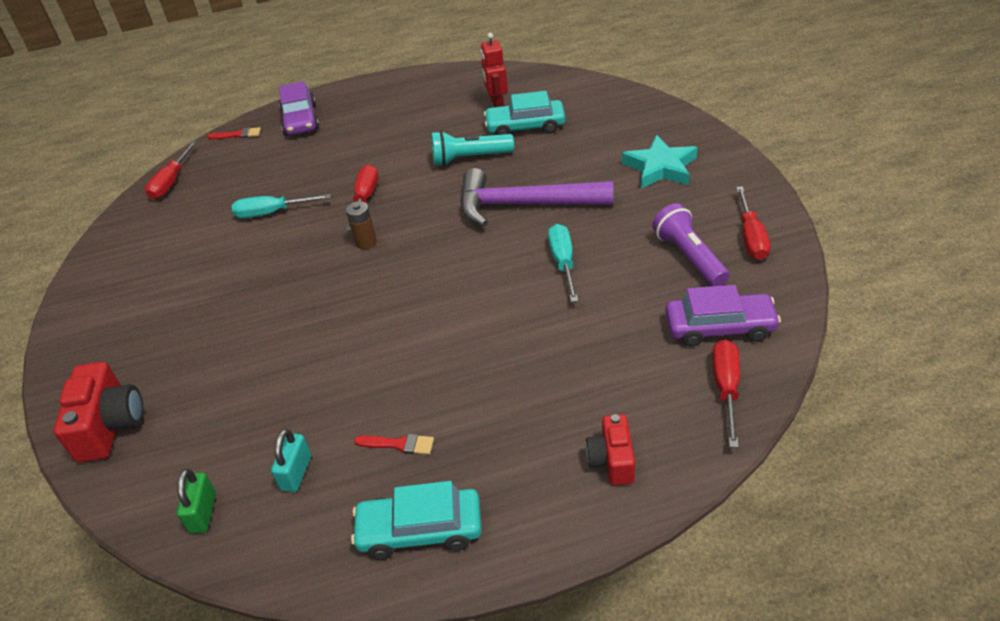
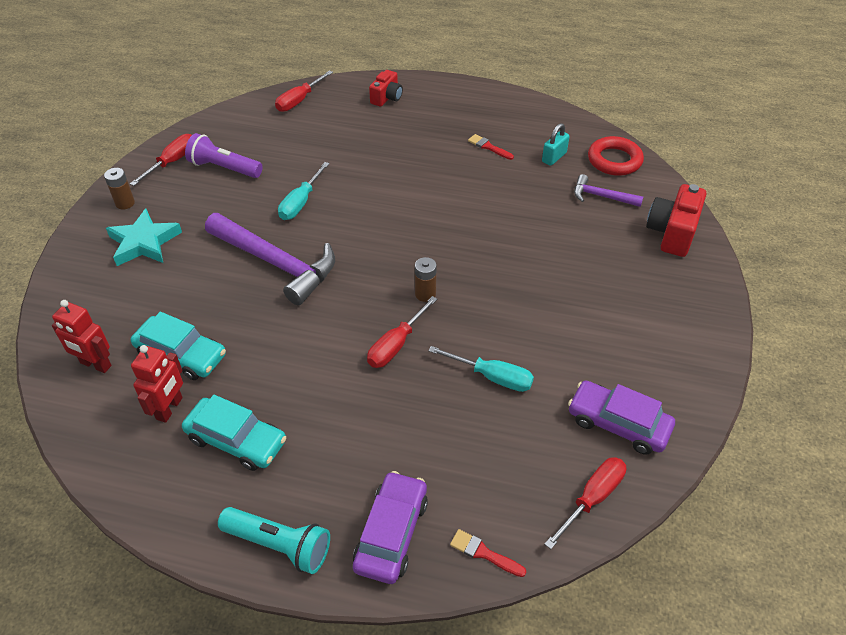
camera: 155 degrees left, 5 degrees up
green padlock [177,469,216,533] -> red ring [588,136,644,176]
turquoise car [351,481,482,560] -> turquoise car moved to [182,395,286,471]
turquoise flashlight [431,131,514,166] -> turquoise flashlight moved to [218,507,330,574]
purple flashlight [652,203,729,286] -> purple flashlight turned 105 degrees clockwise [185,133,263,178]
purple car [665,285,781,347] -> purple car moved to [568,380,675,455]
none -> red robot [52,300,112,373]
none -> brown battery [104,168,135,210]
none -> purple hammer [574,174,643,207]

